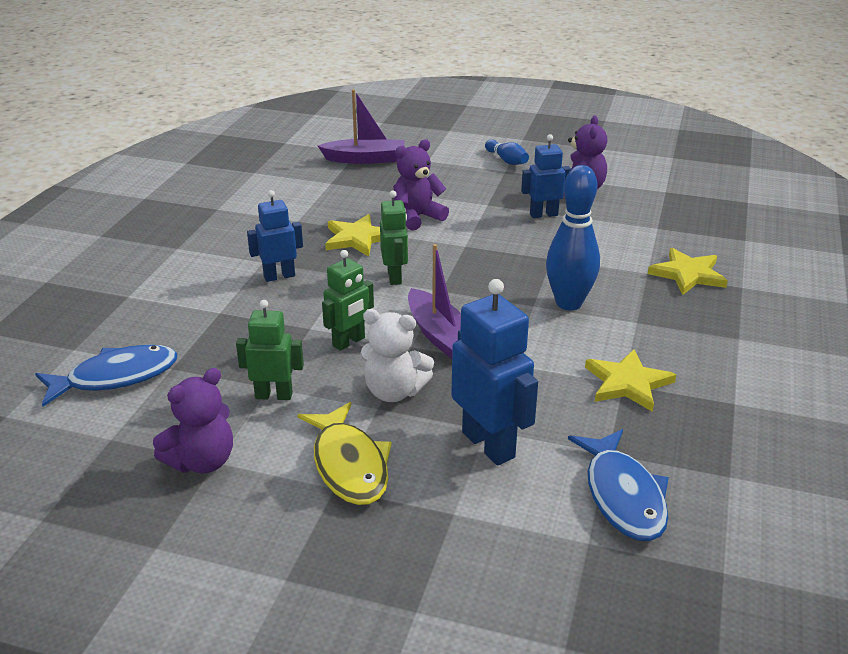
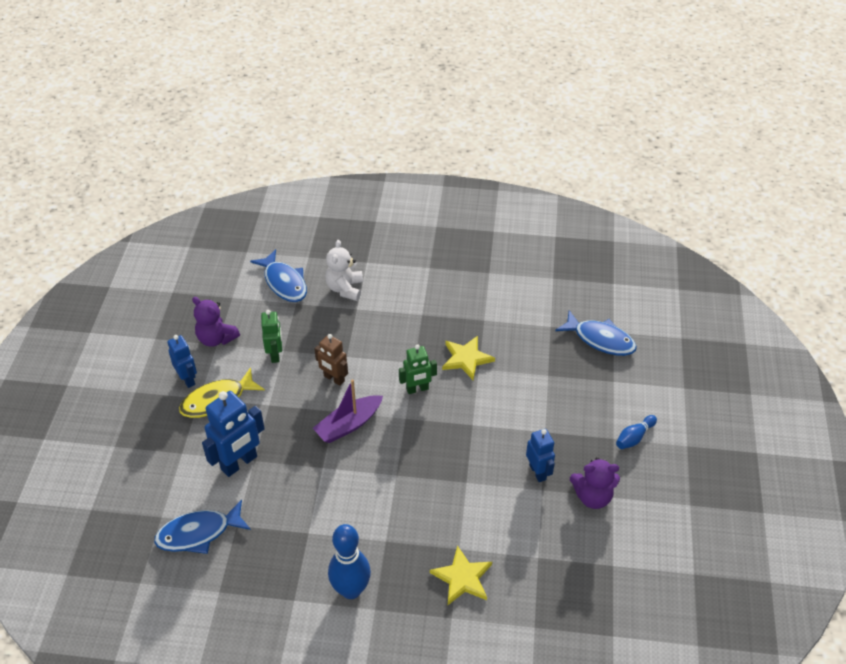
camera: 80 degrees right, 15 degrees up
blue robot [247,190,303,282] -> blue robot moved to [168,335,197,388]
purple boat [318,89,405,164] -> blue fish [555,310,637,356]
green robot [322,250,374,351] -> brown robot [314,334,348,386]
white teddy bear [360,309,434,402] -> white teddy bear moved to [325,240,363,301]
purple teddy bear [393,139,449,231] -> none
blue bowling pin [546,165,600,310] -> blue bowling pin moved to [328,524,371,599]
yellow star [585,349,676,412] -> none

